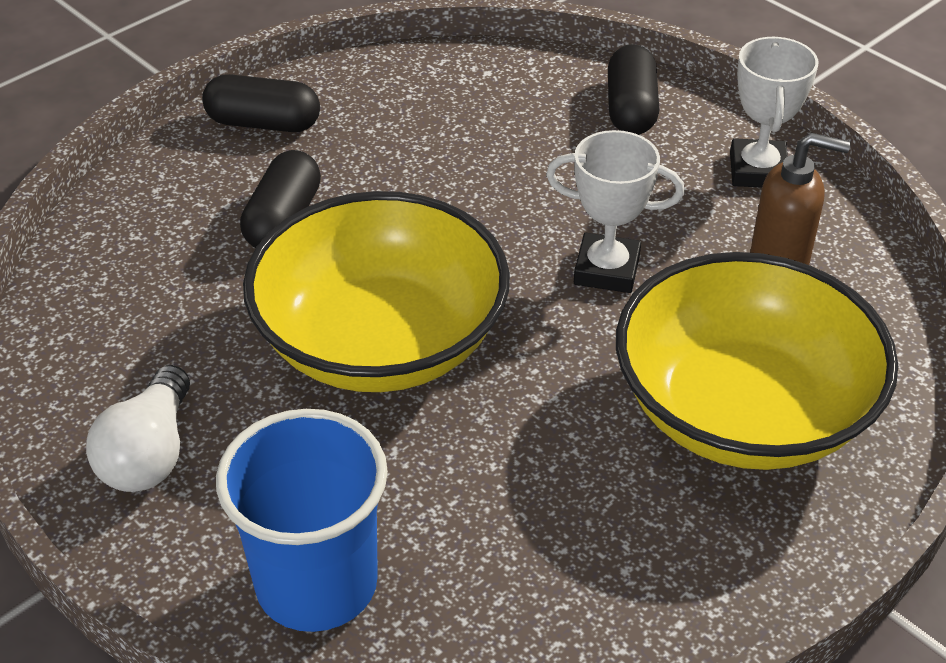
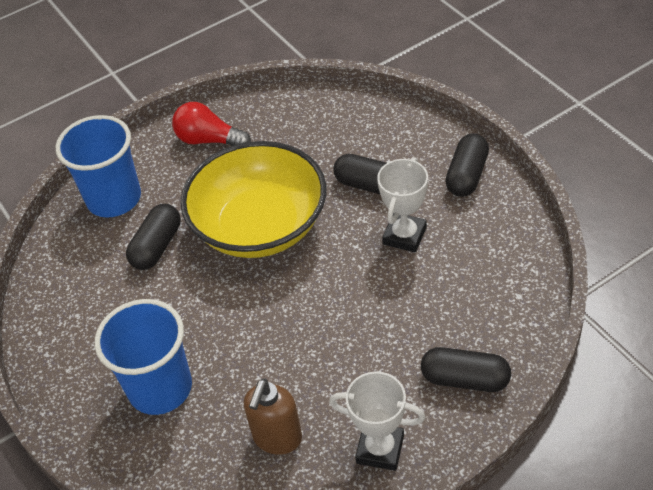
camera: 105 degrees right, 5 degrees up
white light bulb [86,365,190,492] -> red light bulb [172,102,251,146]
white trophy [546,130,684,293] -> white trophy moved to [377,157,428,252]
yellow bowl [616,252,898,470] -> blue cup [95,299,192,415]
none -> black capsule [126,204,181,270]

